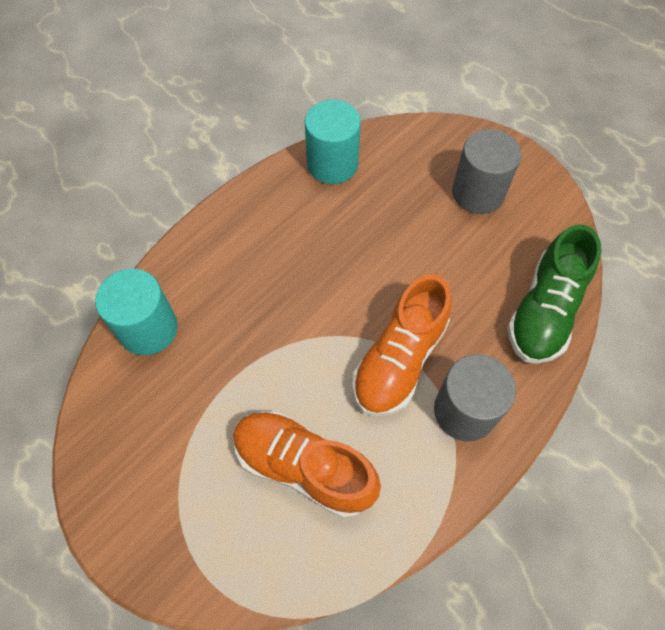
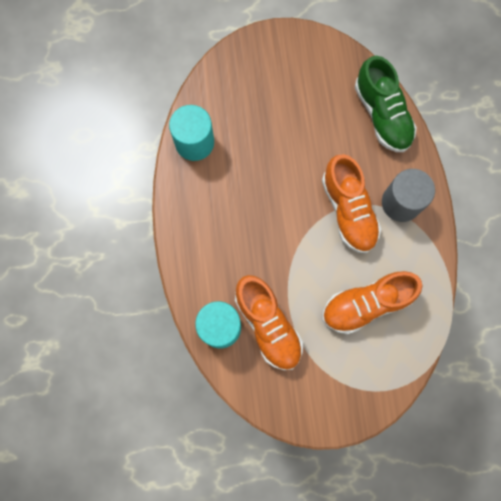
camera: 50 degrees left, 15 degrees up
grey cylinder [452,129,521,214] -> none
none -> orange shoe [235,275,303,370]

